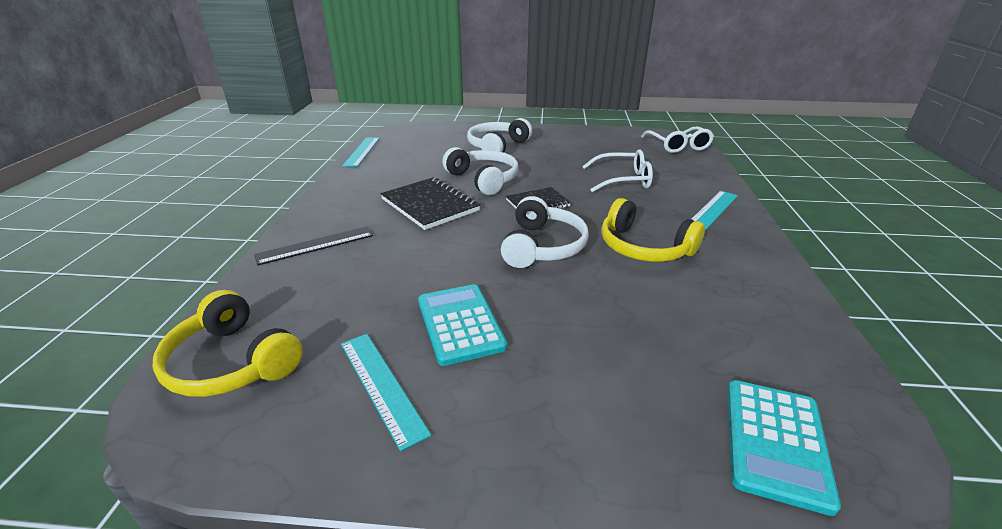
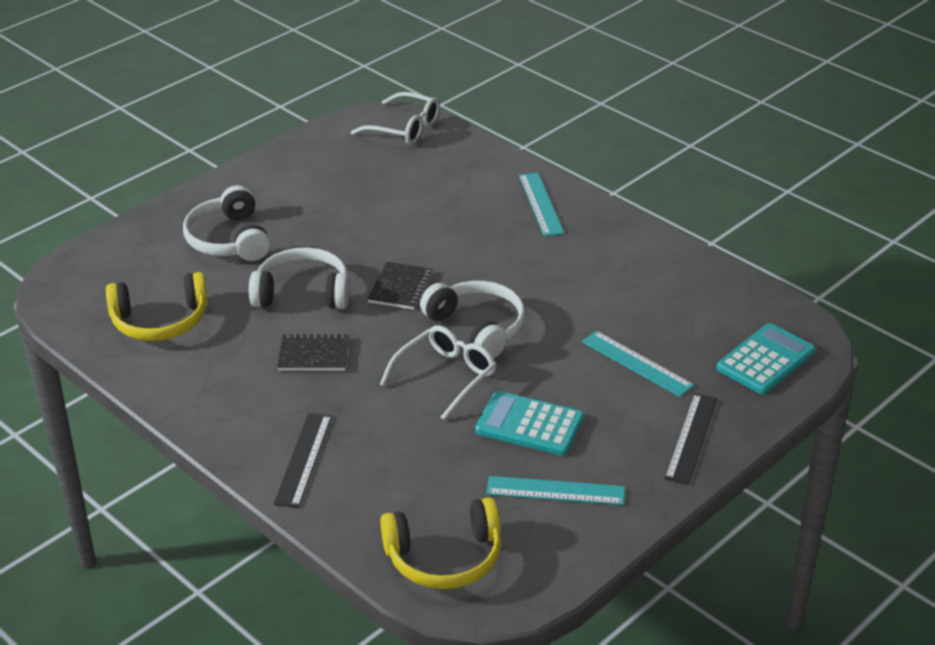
camera: 50 degrees left, 5 degrees up
turquoise ruler [342,137,380,167] -> turquoise ruler moved to [582,331,694,397]
black notebook [381,177,480,230] -> black notebook [277,333,349,371], size x0.63
white glasses [582,149,653,192] -> white glasses moved to [380,325,496,420]
yellow headphones [601,198,705,262] -> yellow headphones moved to [106,272,208,341]
turquoise calculator [728,380,841,516] -> turquoise calculator turned 105 degrees counterclockwise [717,323,816,394]
none -> black ruler [664,393,718,485]

